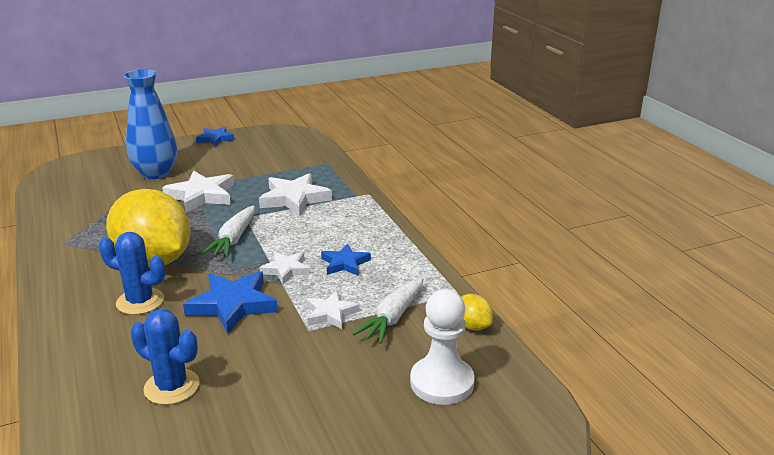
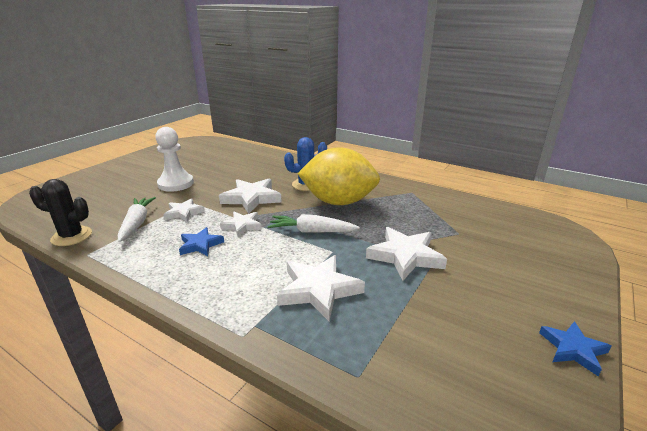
camera: 145 degrees right, 0 degrees up
blue vase [124,69,177,179] -> none
blue cactus [130,309,199,405] -> none
blue star [183,271,278,334] -> white star [219,179,282,214]
white carrot [202,206,255,257] -> white carrot turned 60 degrees counterclockwise [268,214,360,233]
white pawn [410,289,475,405] -> white pawn moved to [155,127,194,192]
yellow lemon [461,294,493,330] -> black cactus [29,179,92,246]

